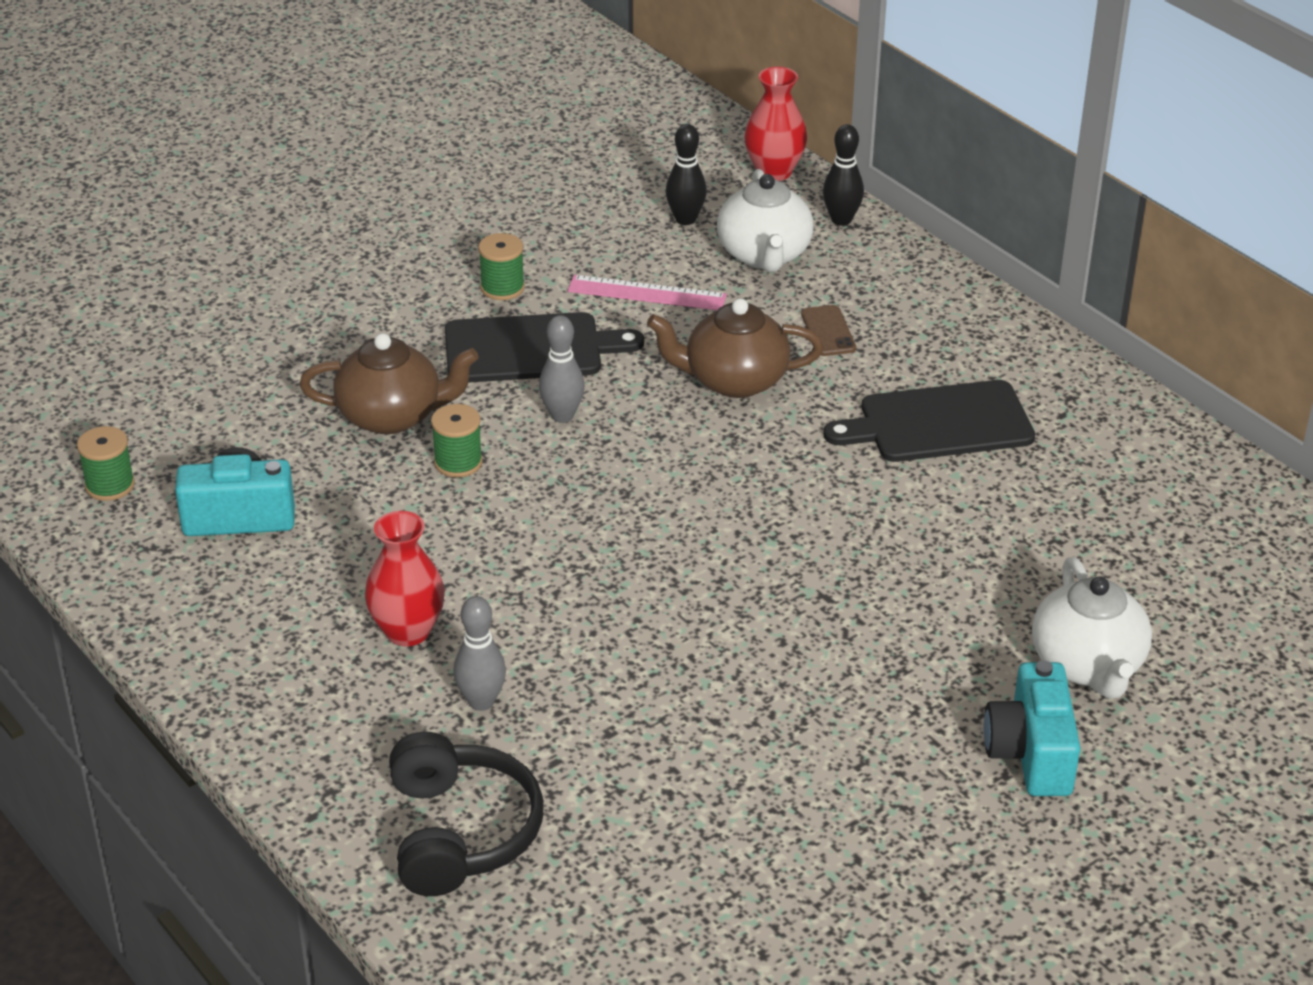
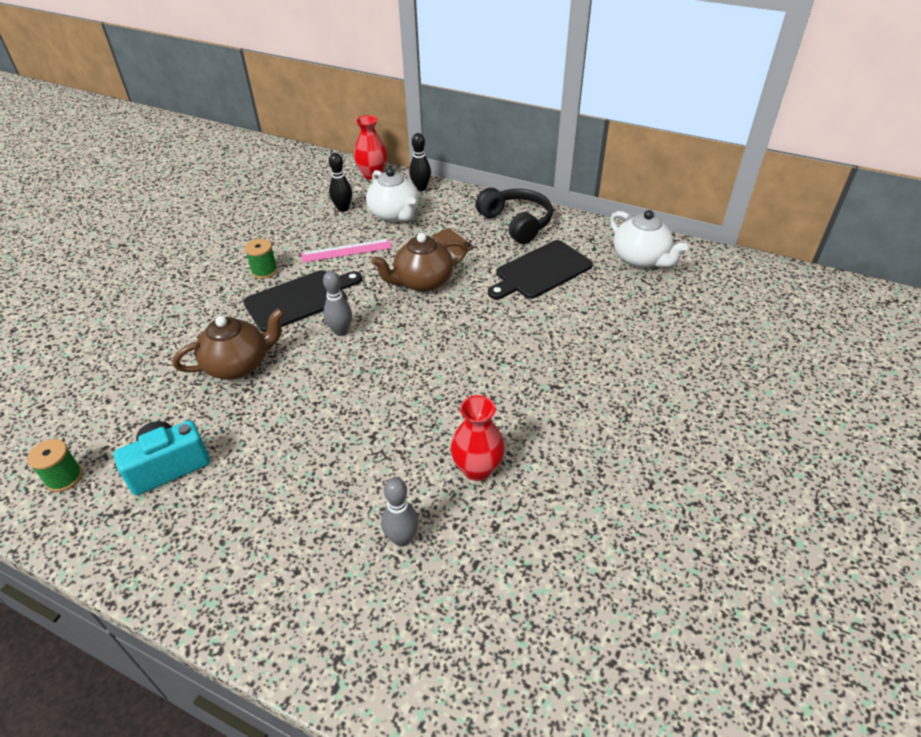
camera: 25 degrees left, 5 degrees up
red vase [365,511,445,646] -> red vase moved to [451,395,505,481]
black headphones [389,732,544,896] -> black headphones moved to [476,188,553,244]
green spool [431,404,483,477] -> none
turquoise camera [984,661,1080,796] -> none
white teapot [1032,557,1152,699] -> white teapot moved to [610,210,688,268]

